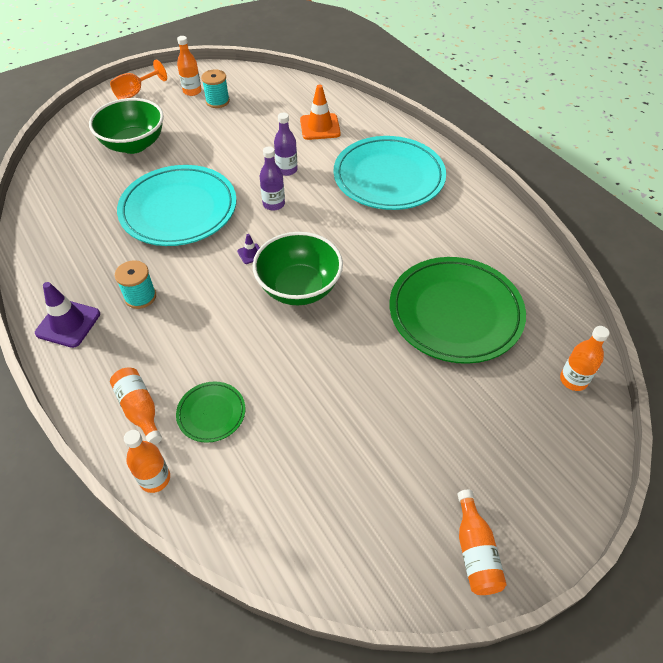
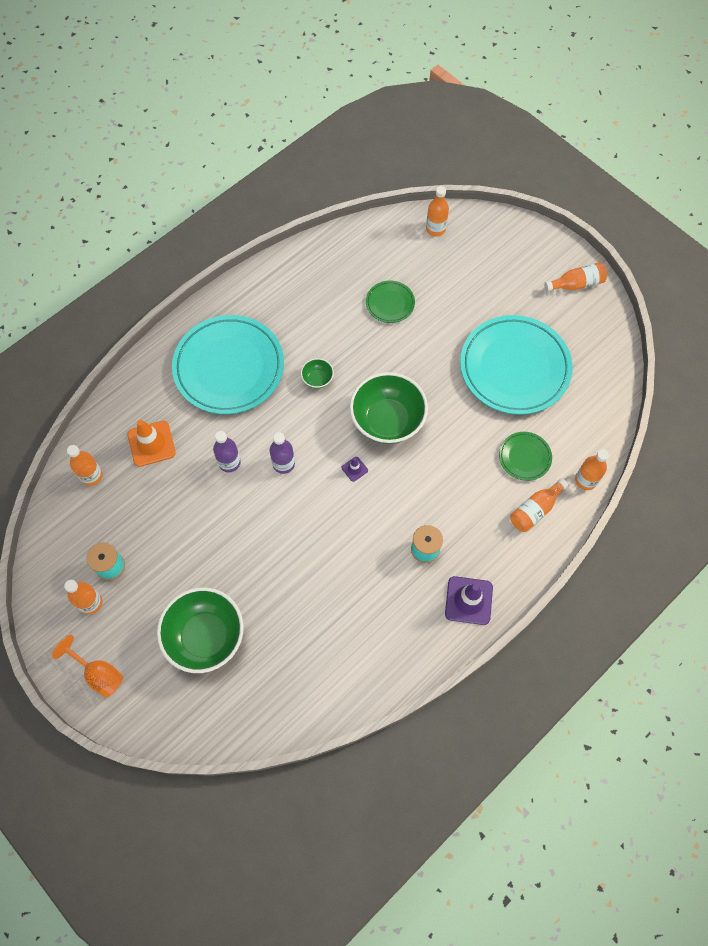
camera: 100 degrees left, 15 degrees up
turquoise plate [117,165,237,246] -> turquoise plate moved to [460,315,573,415]
green plate [390,257,526,364] -> green plate [366,280,415,323], size x0.46
none -> orange bottle [67,445,103,486]
none -> green bowl [301,358,334,388]

